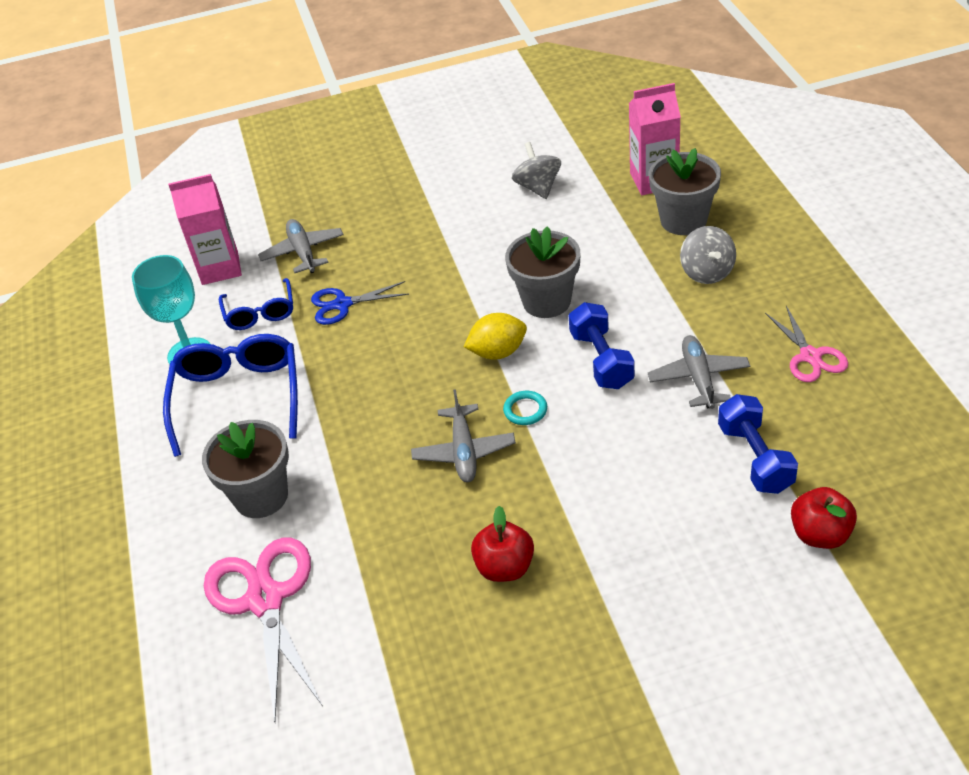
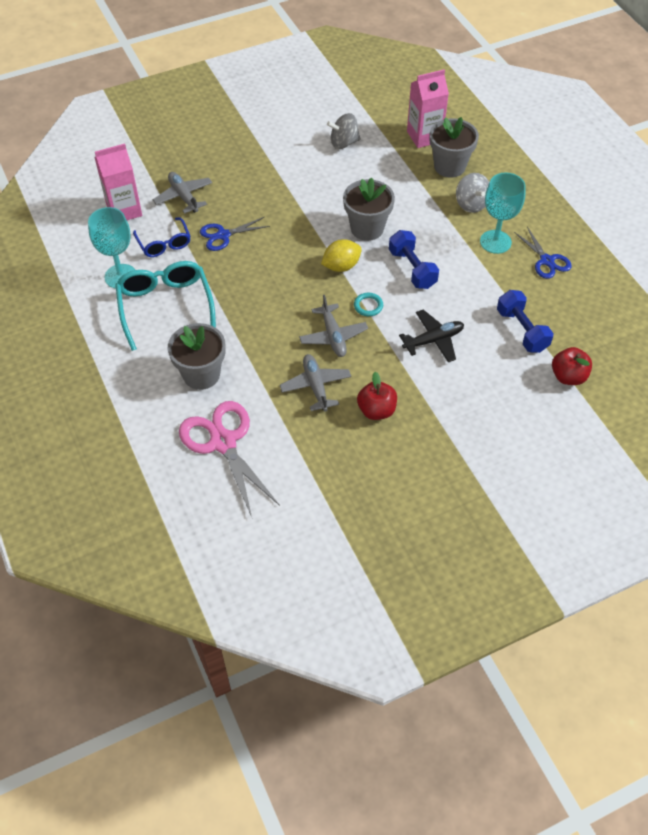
camera: 15 degrees left, 10 degrees up
blue glasses [163,334,298,457] -> turquoise glasses [115,261,216,351]
grey spinning top [512,142,561,199] -> grey spinning top turned 75 degrees counterclockwise [327,113,361,149]
grey plane [648,335,750,409] -> grey plane moved to [280,354,351,411]
pink scissors [765,306,848,382] -> blue scissors [514,227,572,279]
none -> black plane [399,310,464,362]
none -> turquoise goblet [480,173,526,254]

